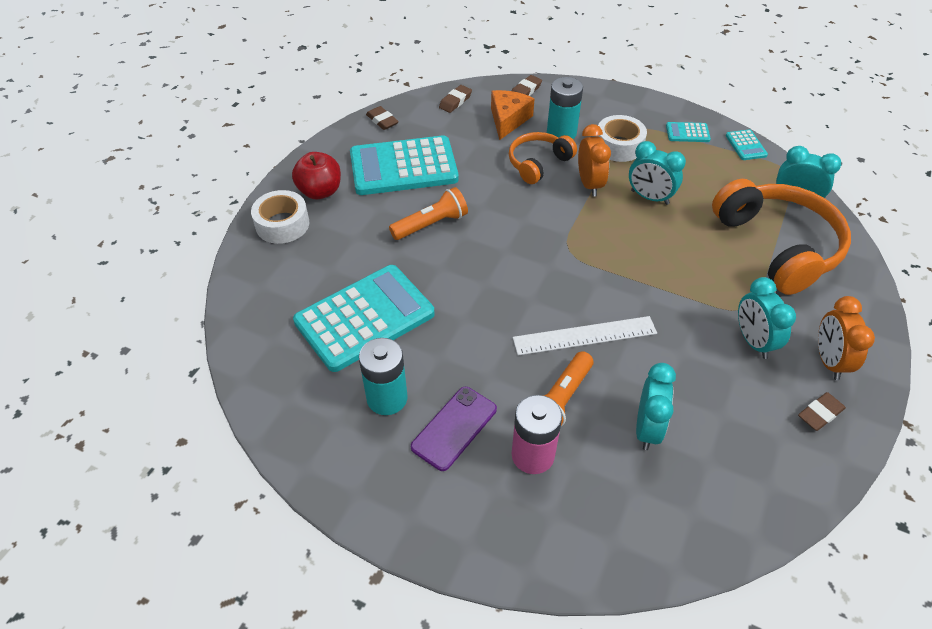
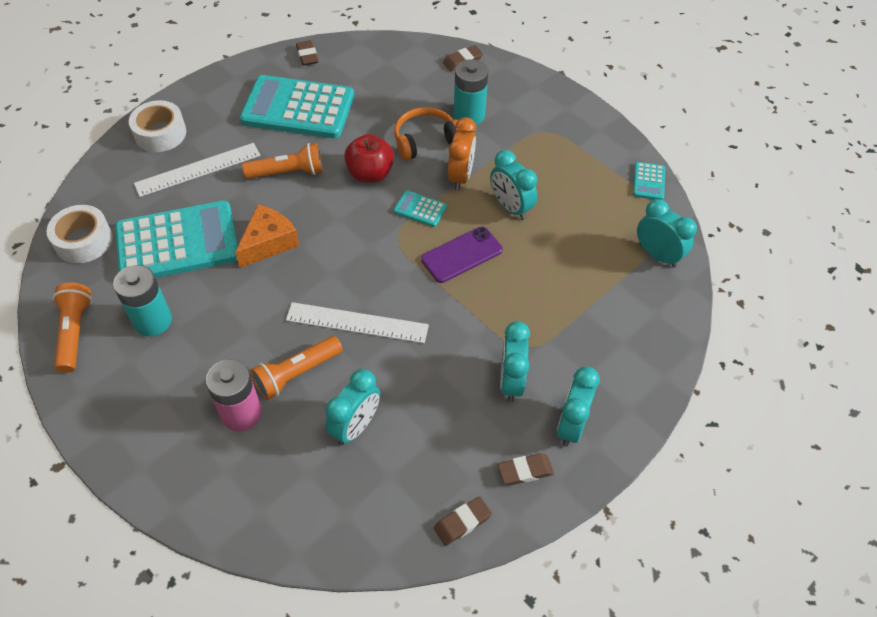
camera: 20 degrees right, 5 degrees up
red apple [292,152,341,199] -> red apple moved to [344,134,394,183]
purple phone [411,387,497,471] -> purple phone moved to [421,226,503,283]
brown eraser [439,85,472,113] -> brown eraser moved to [434,496,492,546]
orange cheese [491,90,535,140] -> orange cheese moved to [235,204,299,268]
white tape [598,115,647,162] -> white tape moved to [47,205,113,263]
turquoise calculator [666,122,711,142] -> turquoise calculator moved to [394,190,447,227]
orange headphones [712,179,851,295] -> none
orange clock [818,296,875,380] -> turquoise clock [557,367,600,447]
none -> orange flashlight [53,283,92,373]
none -> white ruler [134,143,261,197]

